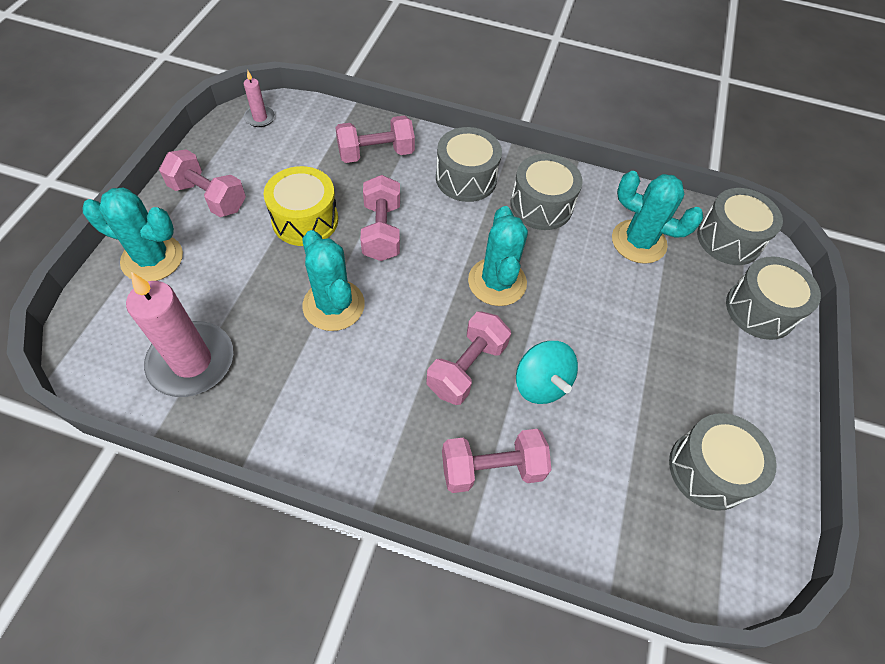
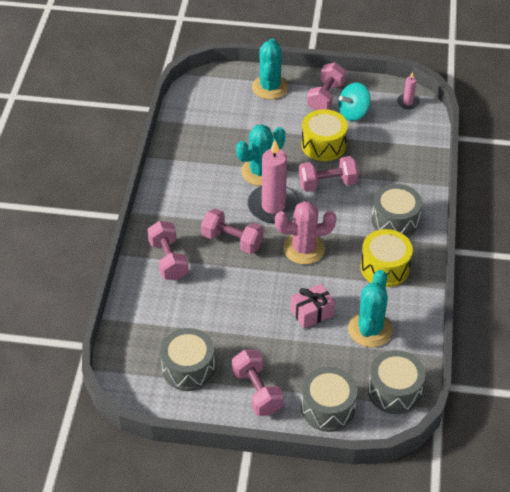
camera: 85 degrees right, 10 degrees down
pink candle [126,272,233,397] -> pink candle moved to [248,140,300,223]
pink dumbbell [335,115,415,163] -> pink dumbbell moved to [232,350,284,416]
turquoise cactus [468,206,528,306] -> pink cactus [275,201,336,265]
grey drum [510,154,583,230] -> yellow drum [360,229,413,287]
turquoise spinning top [516,341,578,404] -> turquoise spinning top moved to [338,83,371,121]
none -> pink gift [290,284,335,329]

